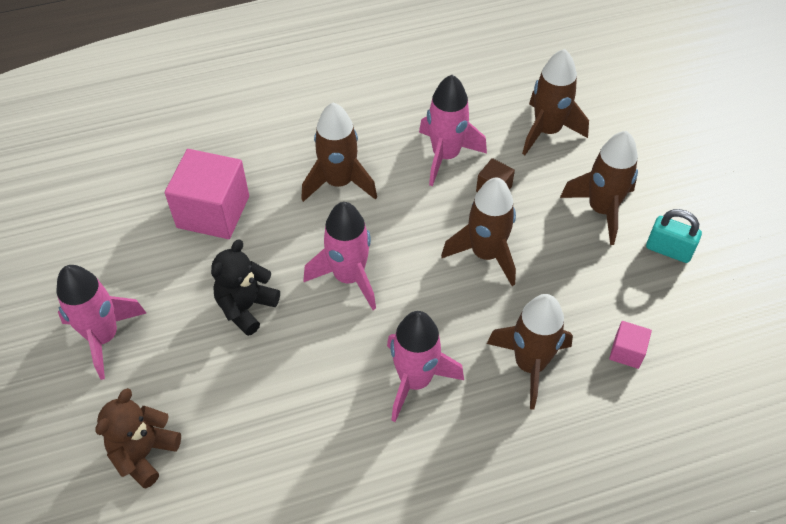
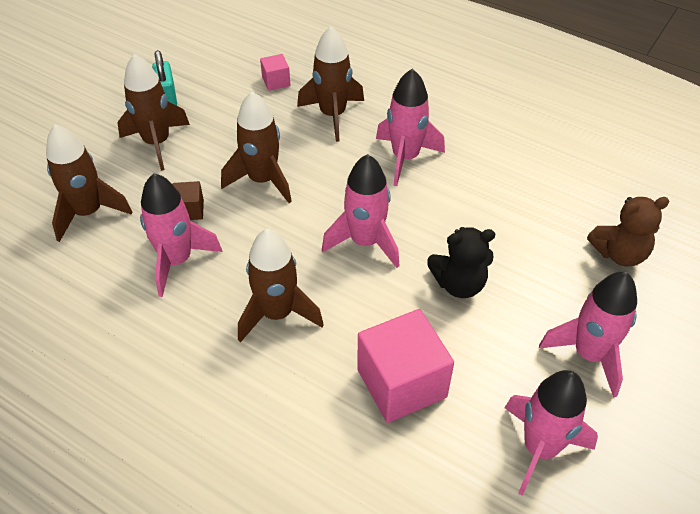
camera: 130 degrees left, 5 degrees down
none -> pink rocket [505,370,598,496]

